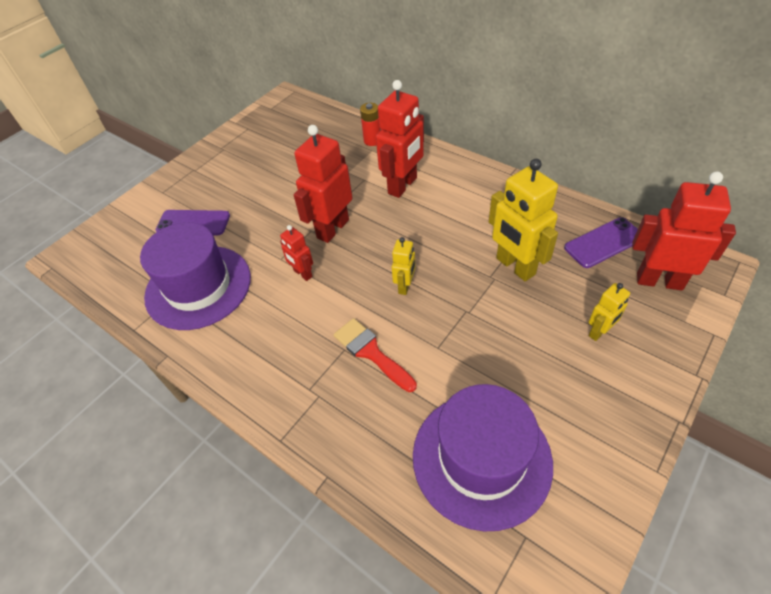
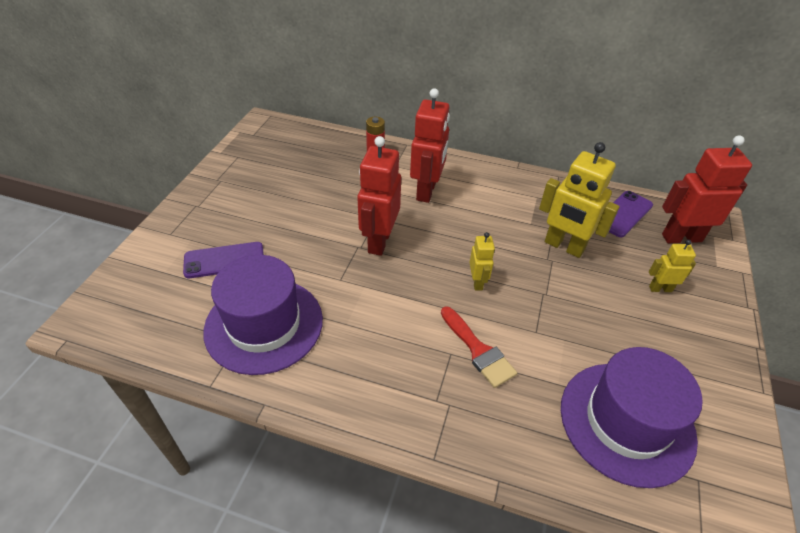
camera: 25 degrees left, 5 degrees down
red robot [280,225,313,281] -> none
red brush [334,318,417,392] -> red brush turned 150 degrees counterclockwise [441,306,517,388]
yellow robot [588,283,630,341] -> yellow robot turned 120 degrees counterclockwise [649,240,696,292]

